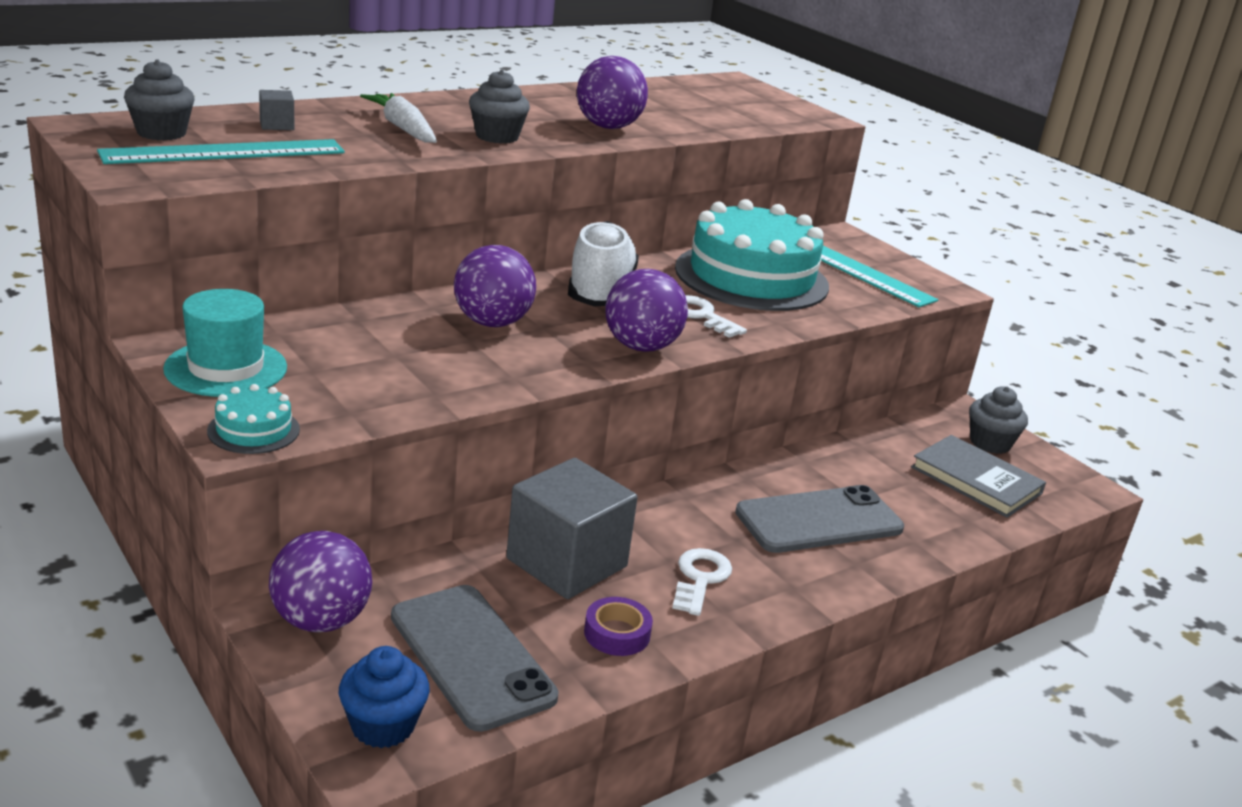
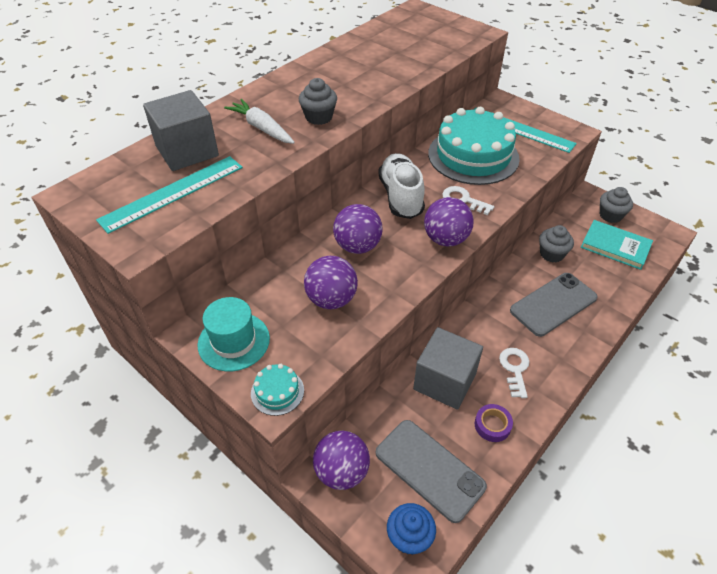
camera: 10 degrees left, 20 degrees up
grey cupcake [124,59,194,141] -> grey cupcake moved to [539,225,574,262]
grey cube [259,90,294,130] -> grey cube [143,90,219,171], size x2.43
purple ball [577,56,648,129] -> purple ball moved to [304,256,358,309]
grey book [911,435,1046,518] -> turquoise book [581,220,653,270]

